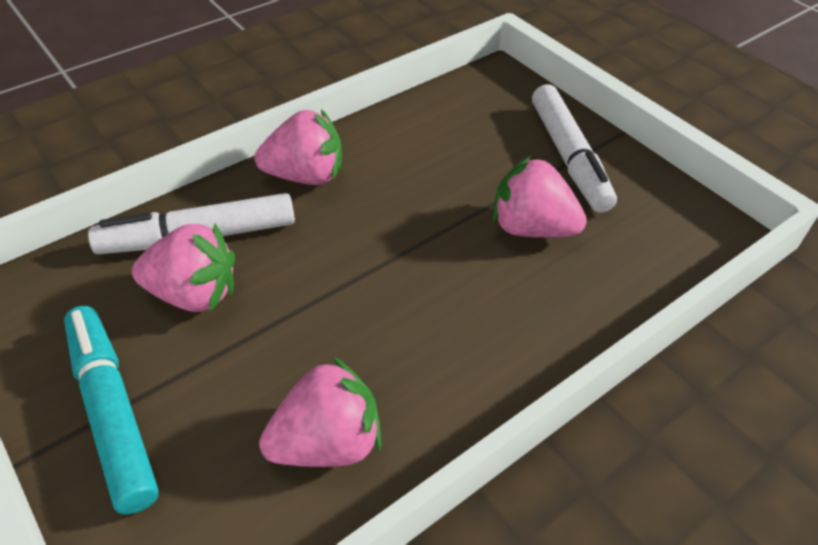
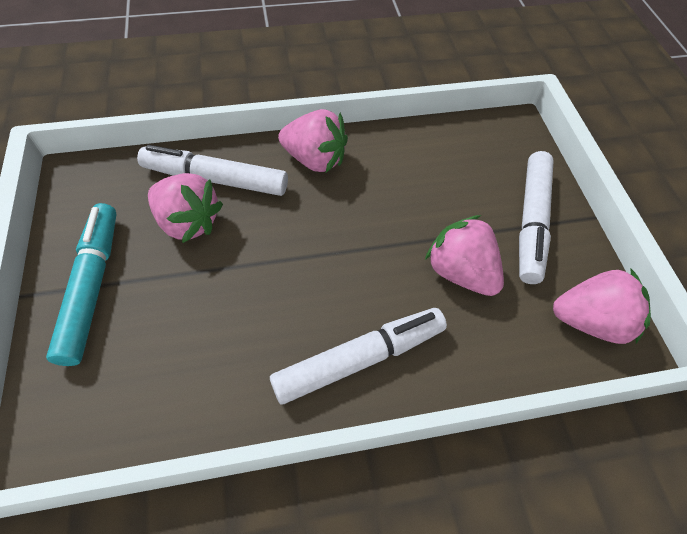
camera: 25 degrees right, 10 degrees up
pink strawberry [259,357,382,467] -> pink strawberry moved to [553,269,651,344]
none -> white marker [270,308,447,404]

